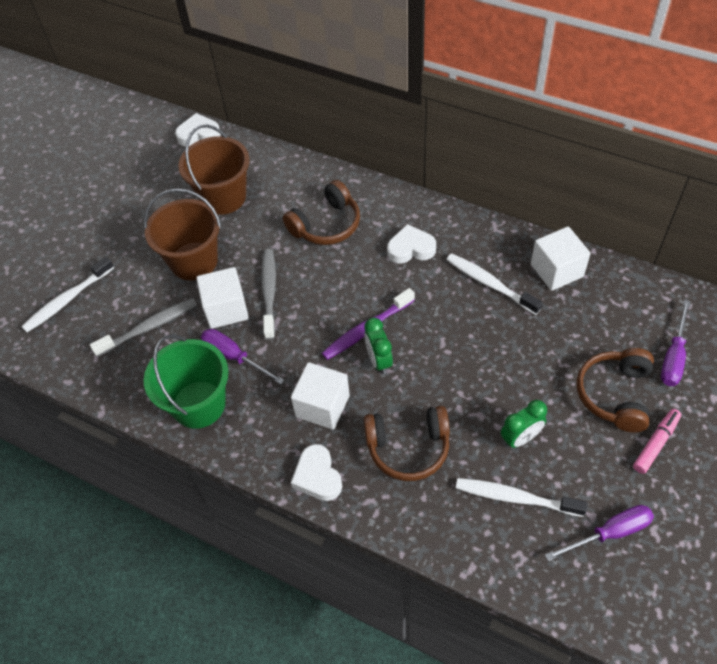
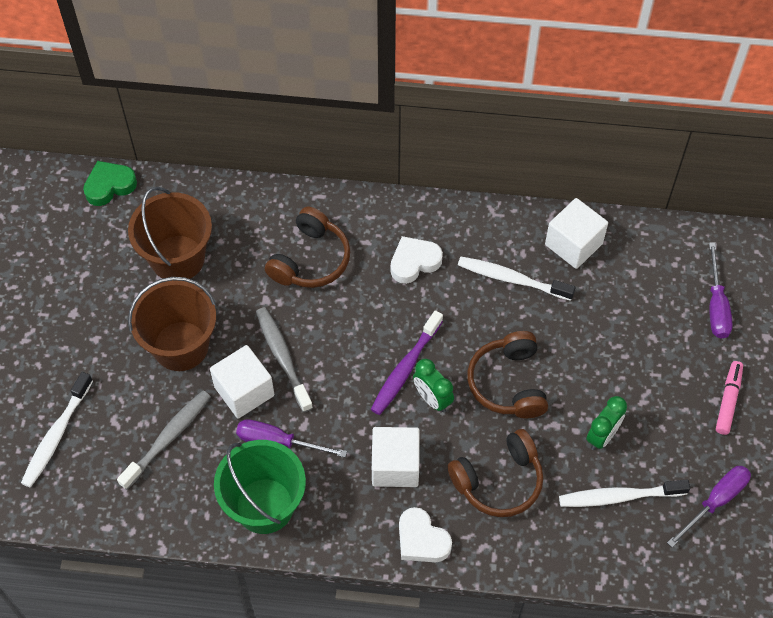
camera: 25 degrees left, 5 degrees up
white heart [175,113,221,146] -> green heart [83,161,137,206]
brown headphones [577,348,654,432] -> brown headphones moved to [467,331,548,418]

